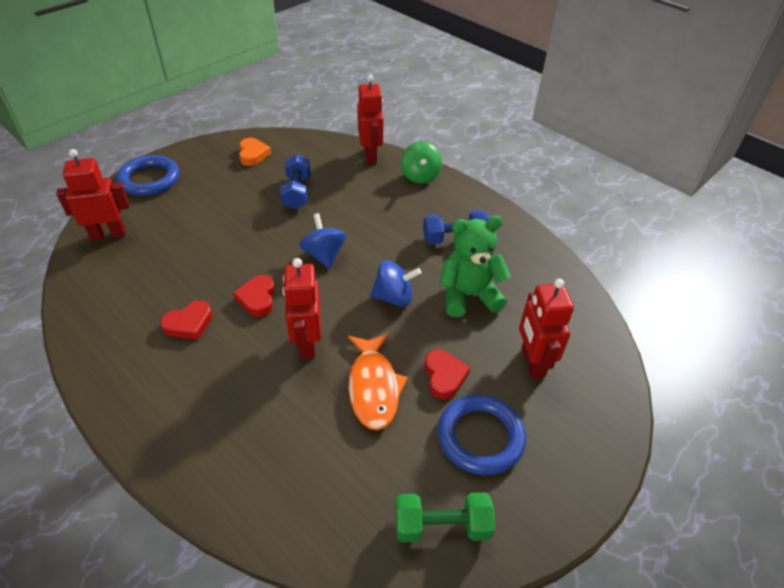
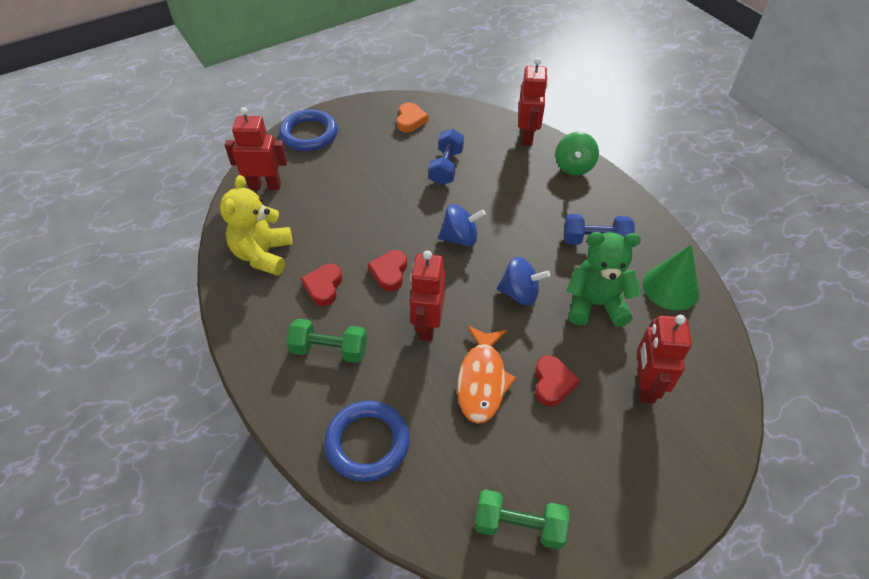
camera: 15 degrees right, 5 degrees up
red heart [160,300,212,340] -> red heart turned 120 degrees clockwise [301,264,342,306]
blue spinning top [299,213,346,269] -> blue spinning top turned 90 degrees clockwise [438,204,486,246]
blue ring [438,394,526,475] -> blue ring moved to [324,401,410,482]
none -> yellow teddy bear [220,175,292,275]
none -> green dumbbell [286,319,367,363]
none -> green cone [642,244,700,311]

